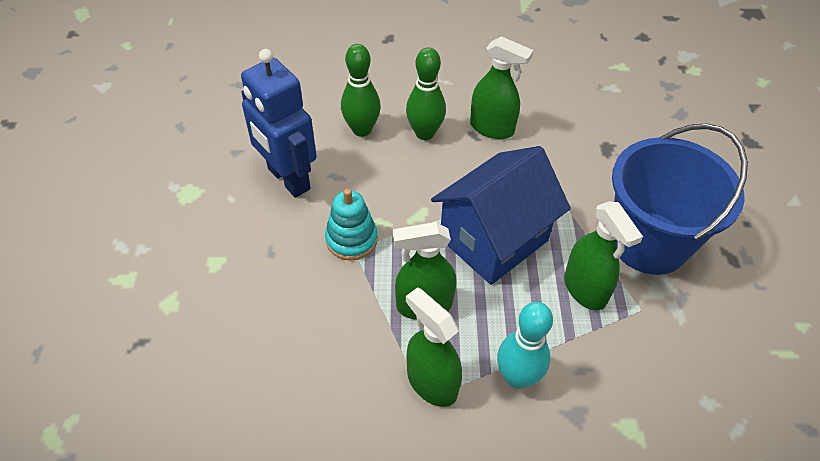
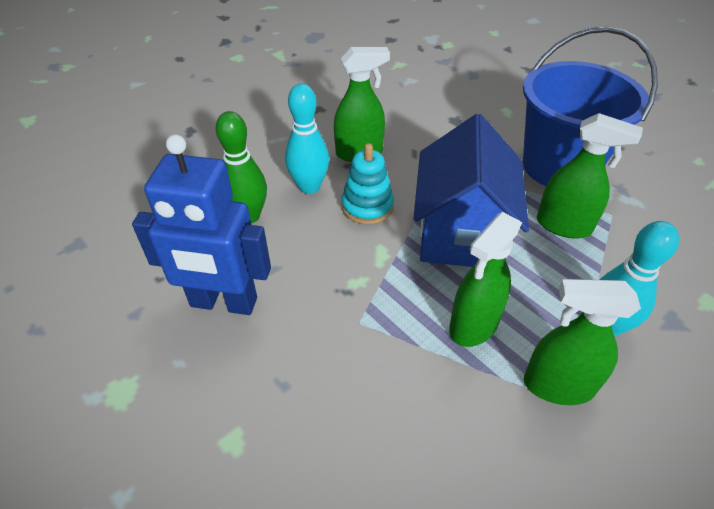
camera: 40 degrees left, 5 degrees down
turquoise stacking toy [325,189,378,261] -> turquoise stacking toy moved to [341,143,394,224]
green bowling pin [406,47,446,140] -> turquoise bowling pin [285,84,329,194]

